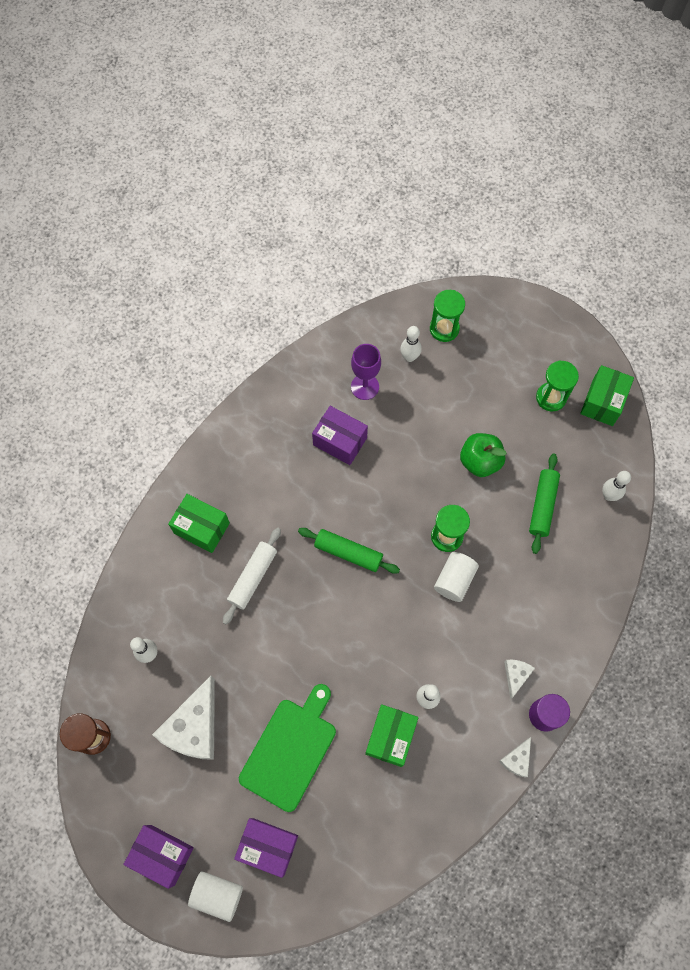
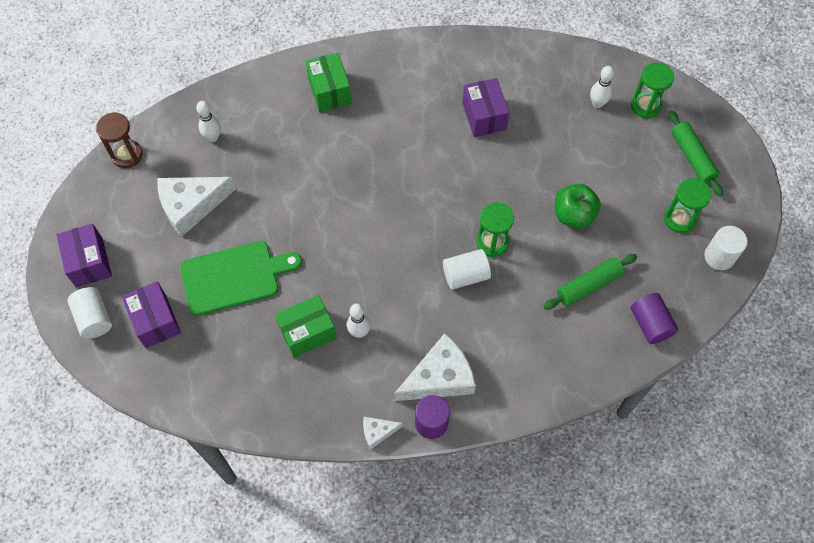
camera: 45 degrees right, 5 degrees down
white rolling pin [223,528,281,624] -> none
green rolling pin [298,528,400,574] -> green rolling pin moved to [668,110,723,196]
purple goblet [351,344,381,400] -> none
white cheese [504,660,535,699] -> white cheese [394,333,476,401], size x2.07
green box [580,365,634,426] -> white cylinder [704,226,748,270]
white bowling pin [602,471,631,501] -> purple cylinder [631,293,678,344]

